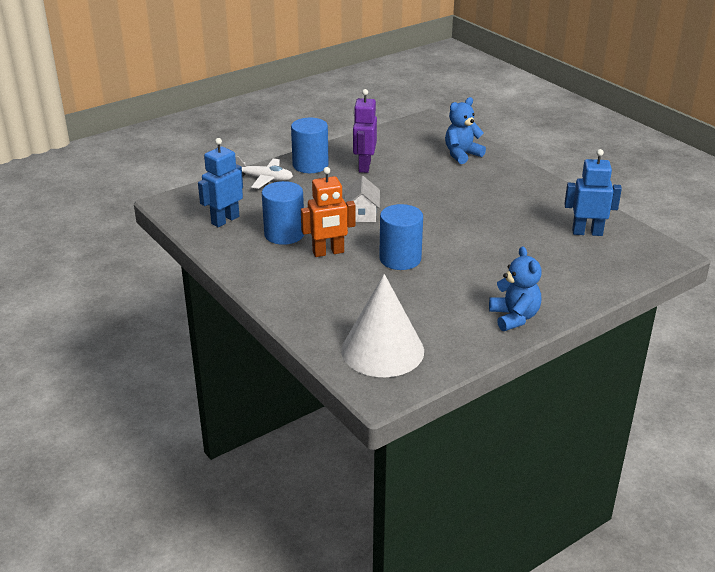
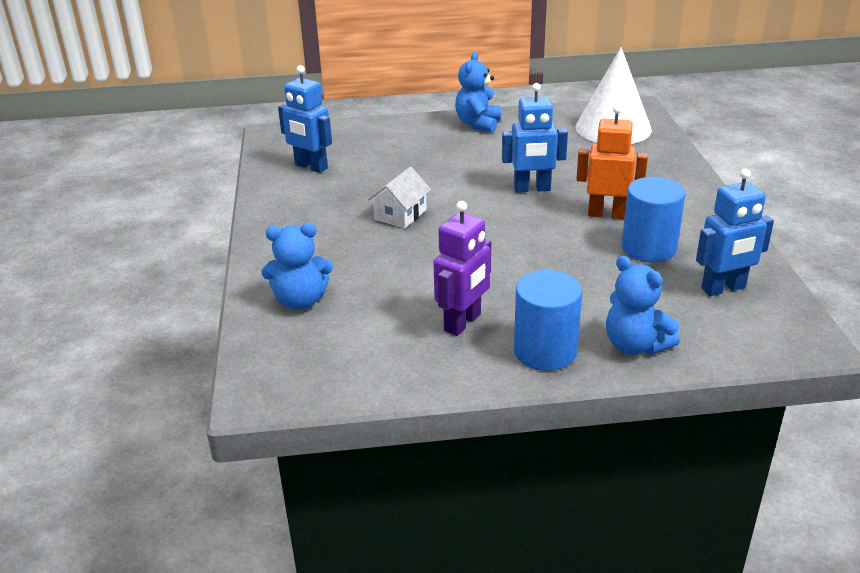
camera: 150 degrees left, 0 degrees up
white plane [235,156,293,189] -> blue teddy bear [606,256,680,355]
white house [344,176,380,222] -> white house moved to [368,166,431,228]
blue cylinder [379,204,423,270] -> blue robot [502,83,568,193]

